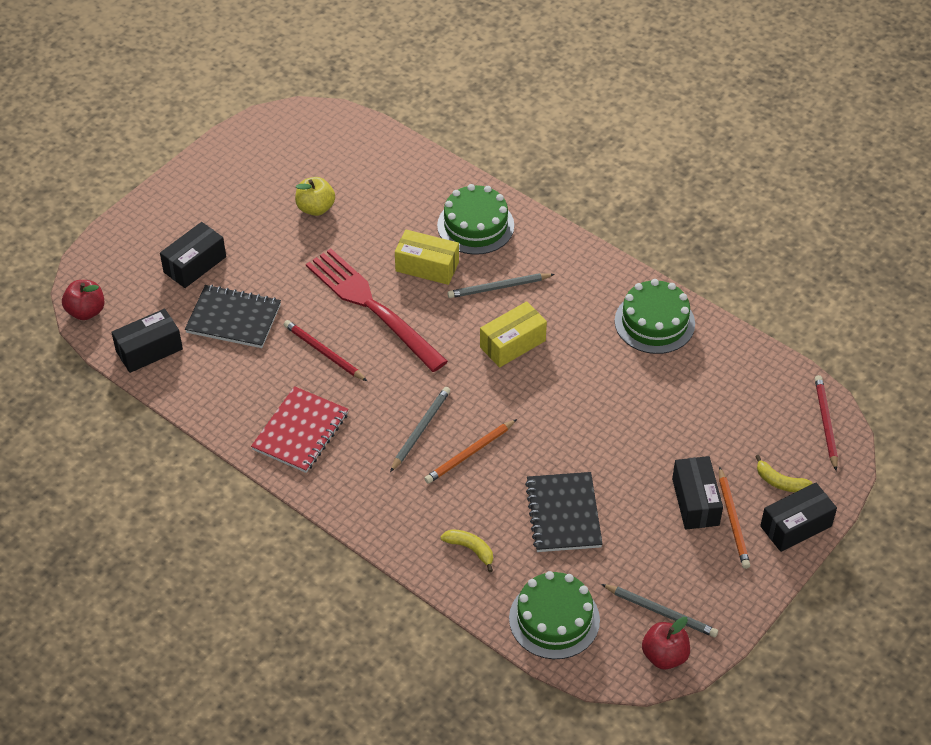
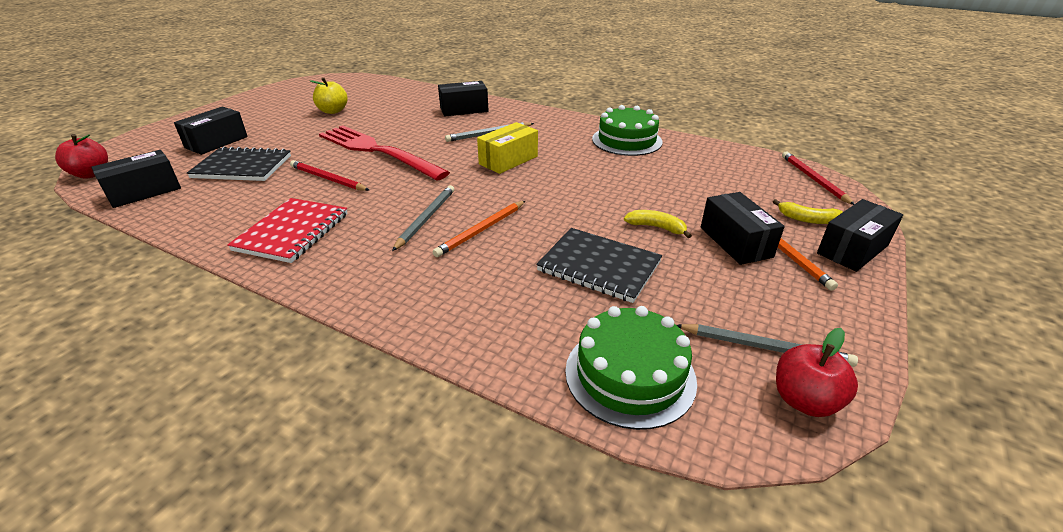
camera: 10 degrees left, 15 degrees down
yellow box [395,229,459,285] -> none
green cake [437,184,514,255] -> black box [438,81,489,117]
yellow banana [440,529,493,572] -> yellow banana moved to [624,210,692,238]
black notebook [525,472,603,552] -> black notebook turned 45 degrees counterclockwise [536,228,662,303]

